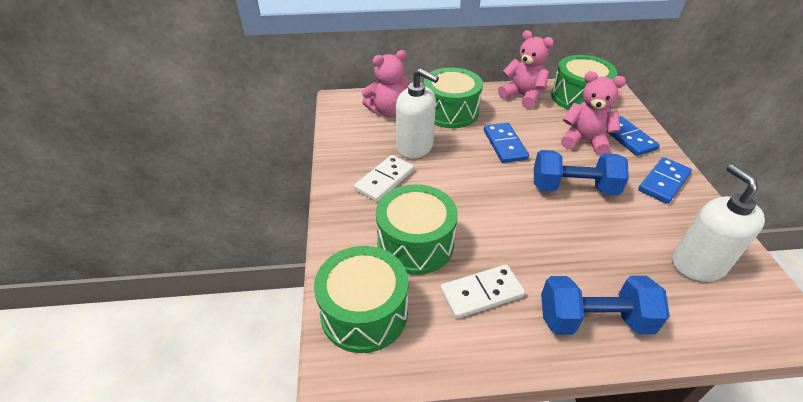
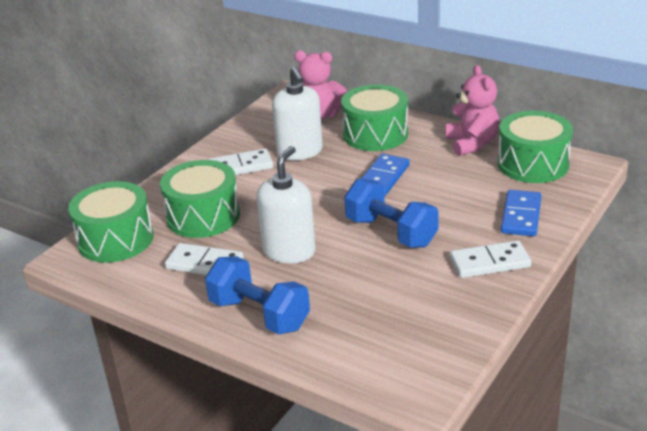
camera: 40 degrees right, 10 degrees down
pink teddy bear [561,71,626,156] -> none
blue domino [638,157,692,204] -> white domino [450,240,532,278]
white soap dispenser [672,164,765,282] -> white soap dispenser moved to [257,146,315,263]

